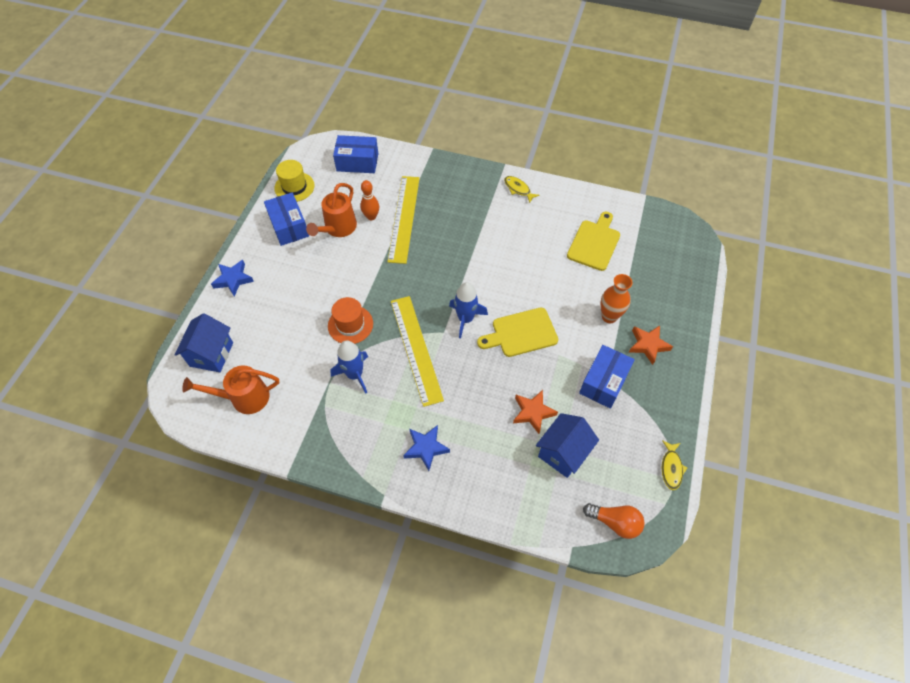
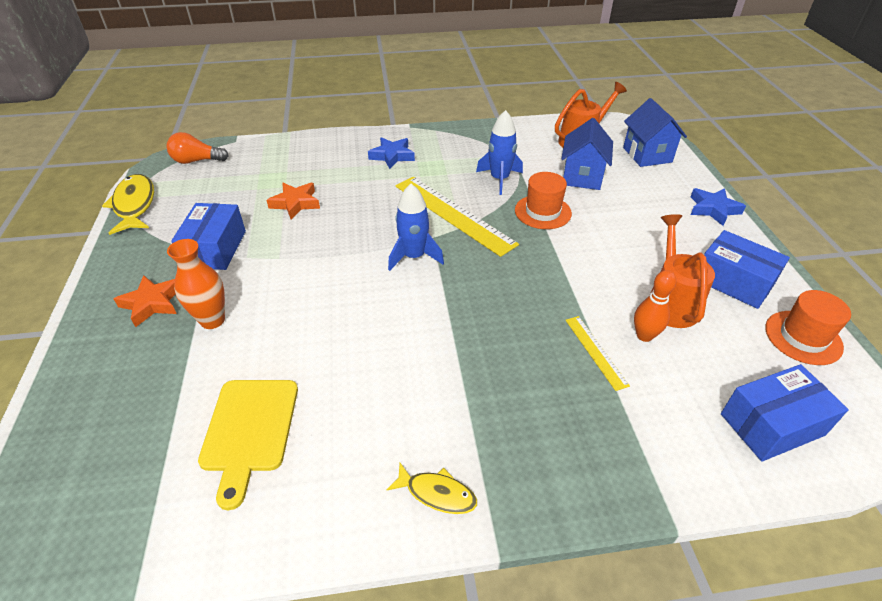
camera: 155 degrees right, 15 degrees down
yellow hat [274,160,315,202] -> orange hat [765,290,851,365]
yellow ruler [387,176,420,264] -> yellow ruler [565,316,630,391], size x0.49
yellow cutting board [477,308,558,357] -> none
blue house [536,413,599,478] -> blue house moved to [561,118,613,190]
yellow fish [662,440,687,490] -> yellow fish [102,174,154,235], size x1.71

